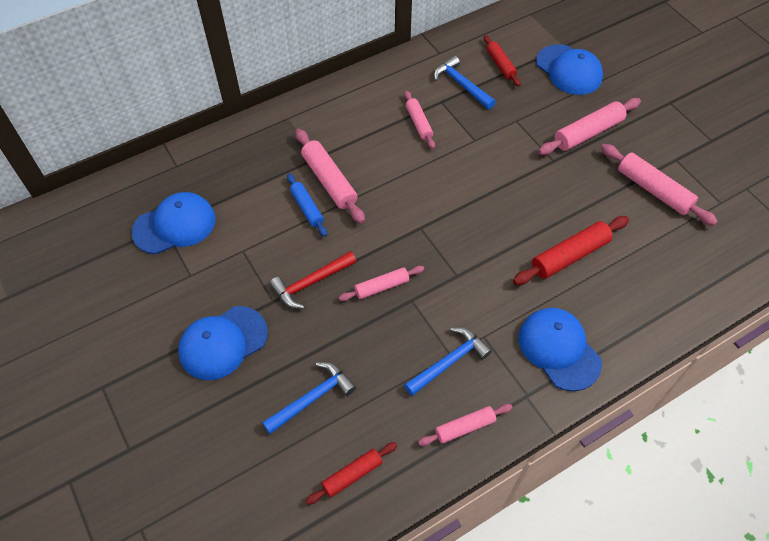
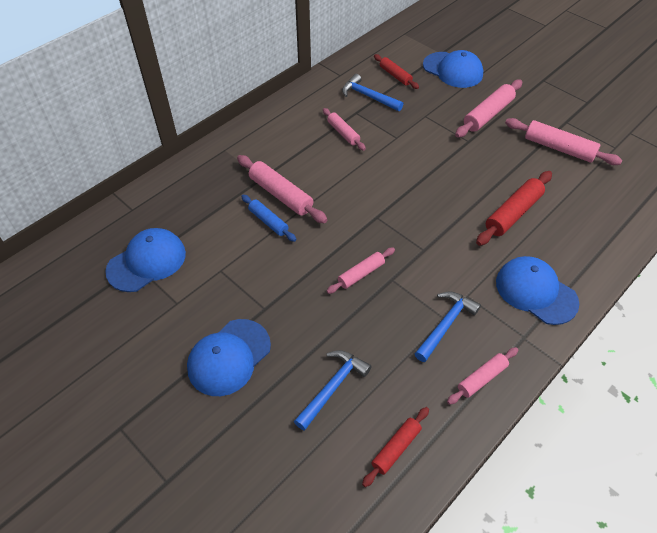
camera: 15 degrees left, 5 degrees down
red hammer [270,251,357,309] -> none

